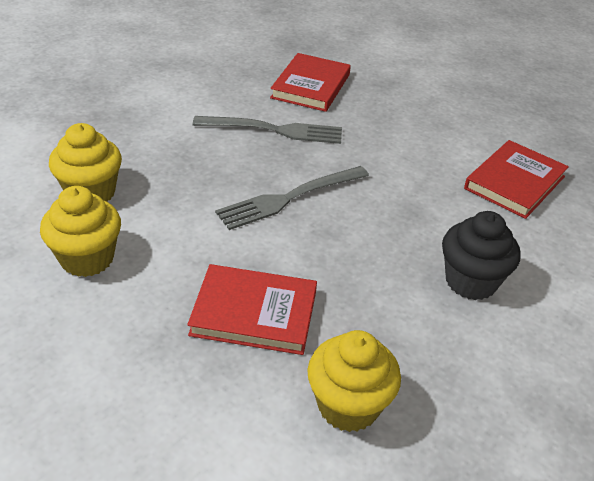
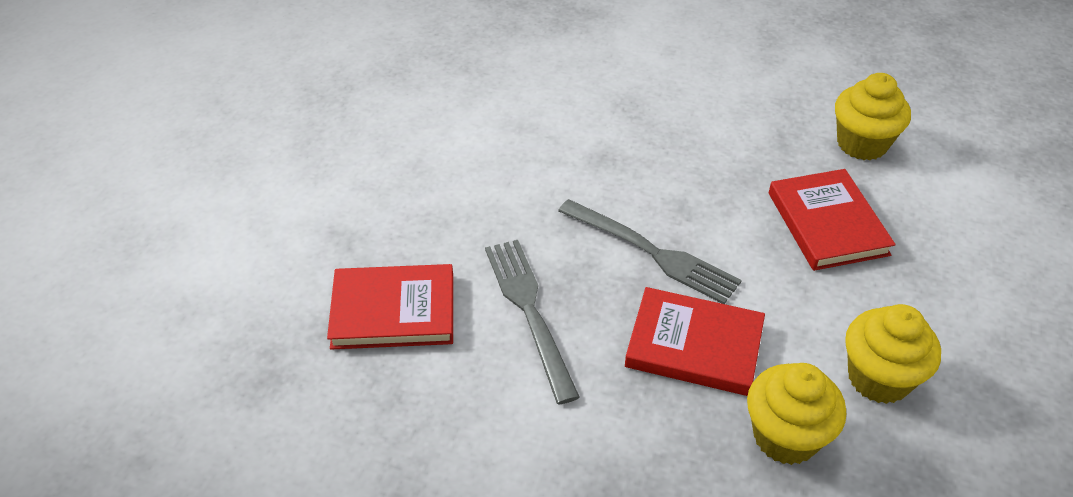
camera: 110 degrees left, 5 degrees up
black cupcake [442,211,521,300] -> none
red book [464,140,569,219] -> red book moved to [625,287,765,396]

